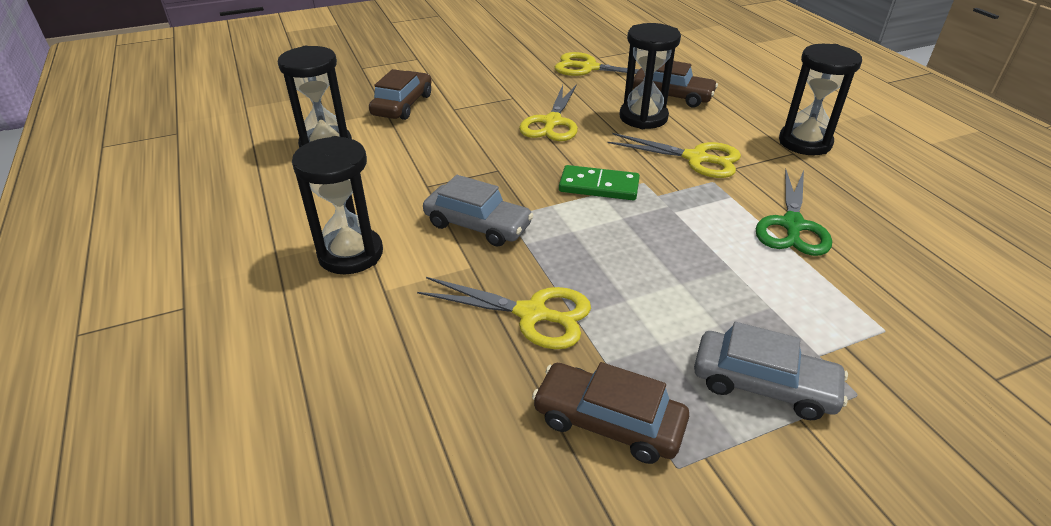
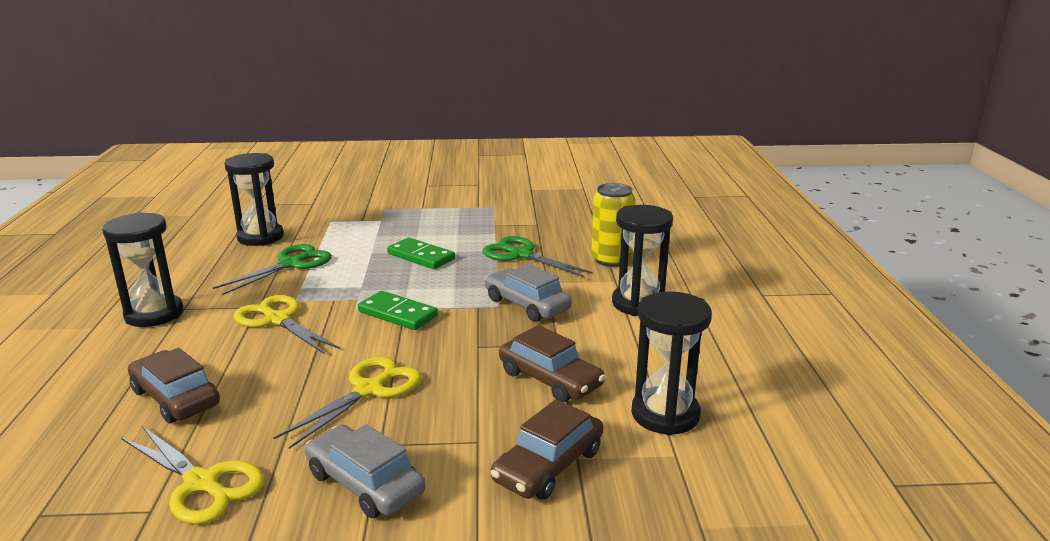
camera: 160 degrees left, 15 degrees down
yellow scissors [417,277,591,349] -> green scissors [482,236,592,277]
brown car [532,362,689,464] -> brown car moved to [499,325,605,402]
black hourglass [620,23,681,129] -> black hourglass moved to [224,153,284,246]
grey car [694,322,848,420] -> grey car moved to [305,424,426,518]
none -> green domino [387,238,455,269]
none -> yellow can [591,183,635,267]

